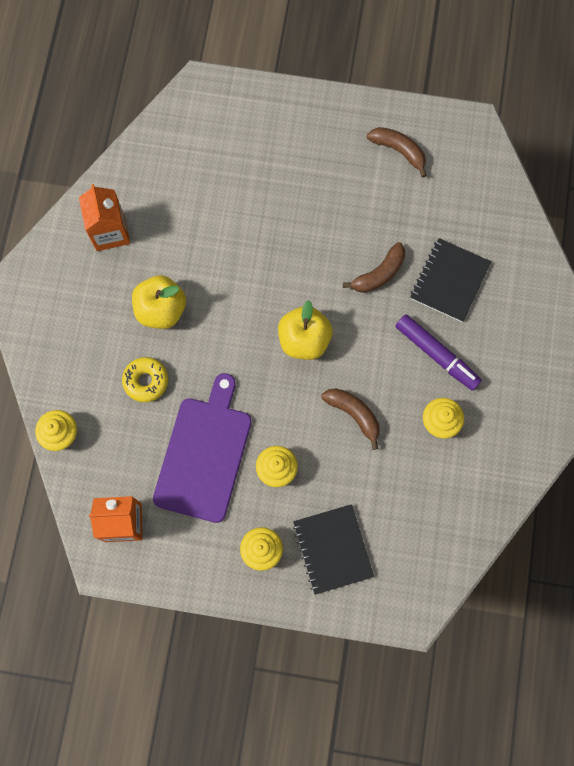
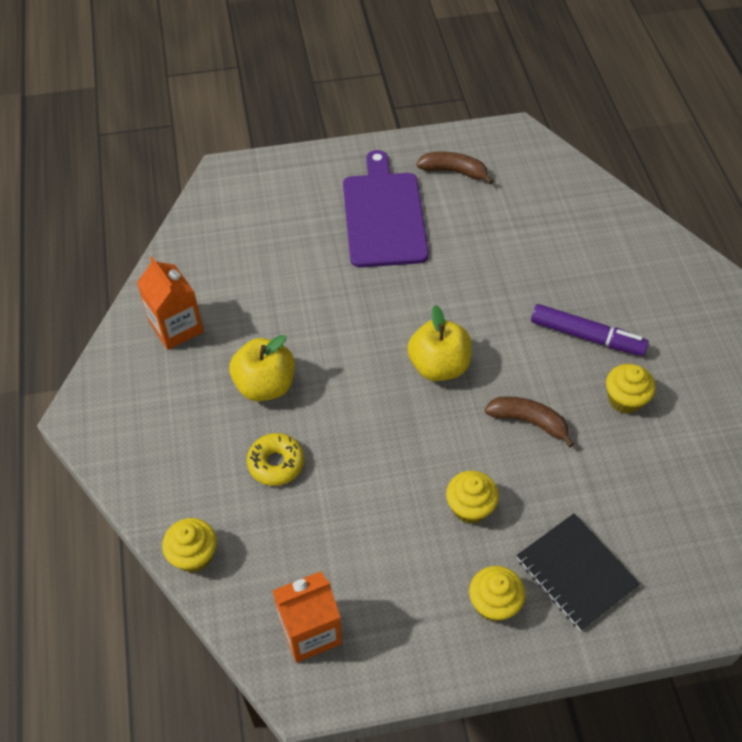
camera: 20 degrees left, 20 degrees down
purple cutting board [153,373,252,523] -> purple cutting board moved to [343,150,429,268]
brown banana [343,242,405,293] -> none
black notebook [410,238,491,322] -> none

